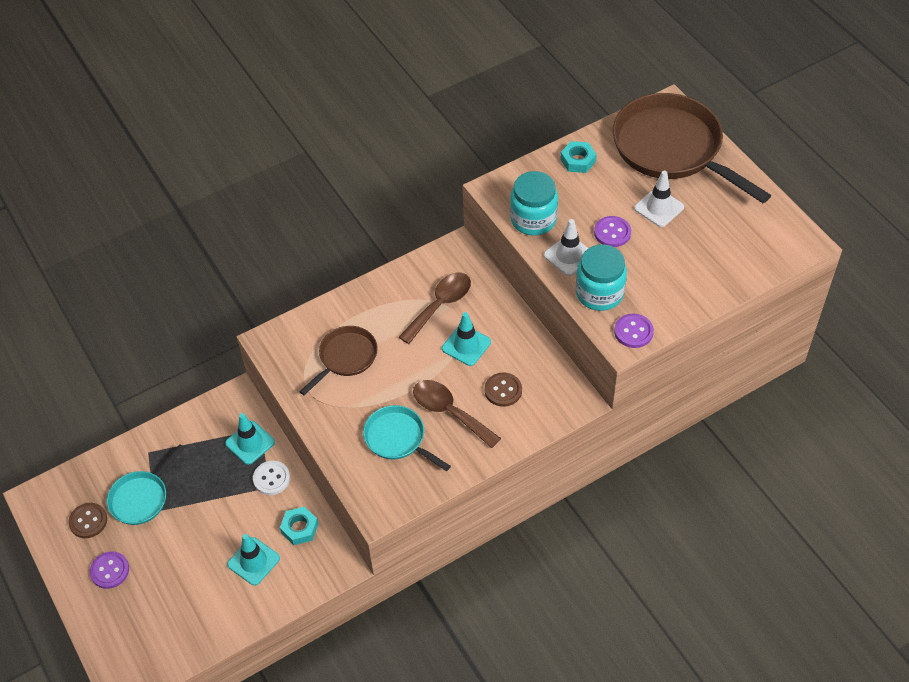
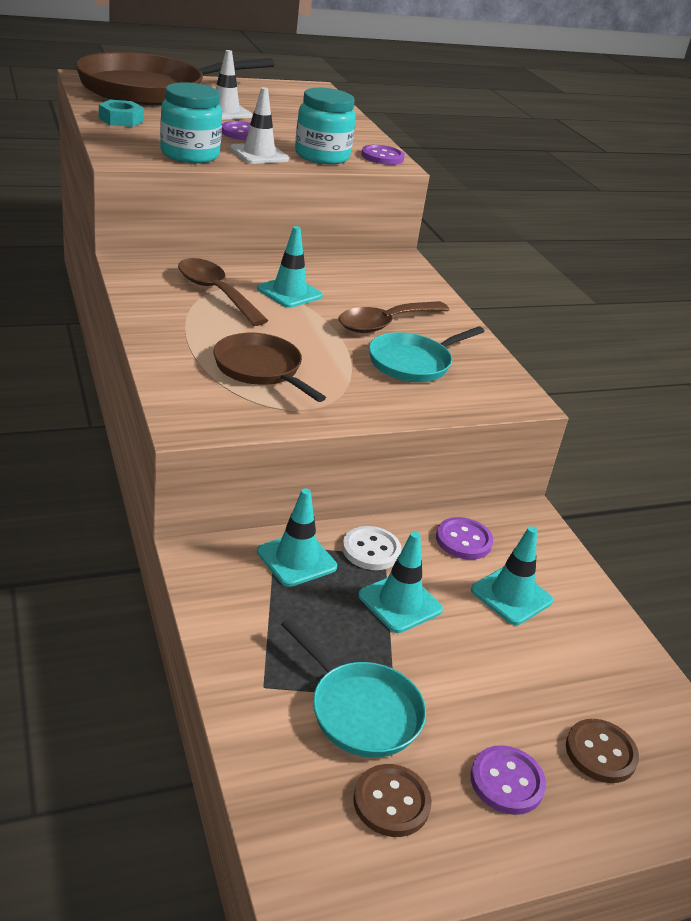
camera: 85 degrees left, 20 degrees down
turquoise nut [280,507,318,545] -> purple button [436,517,493,560]
brown button [485,373,522,407] -> brown button moved to [566,719,639,783]
none -> turquoise traffic cone [358,532,443,633]

